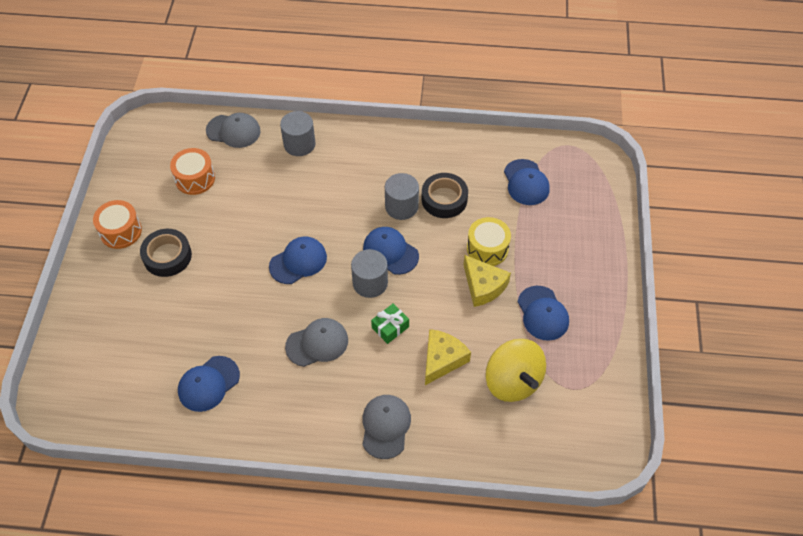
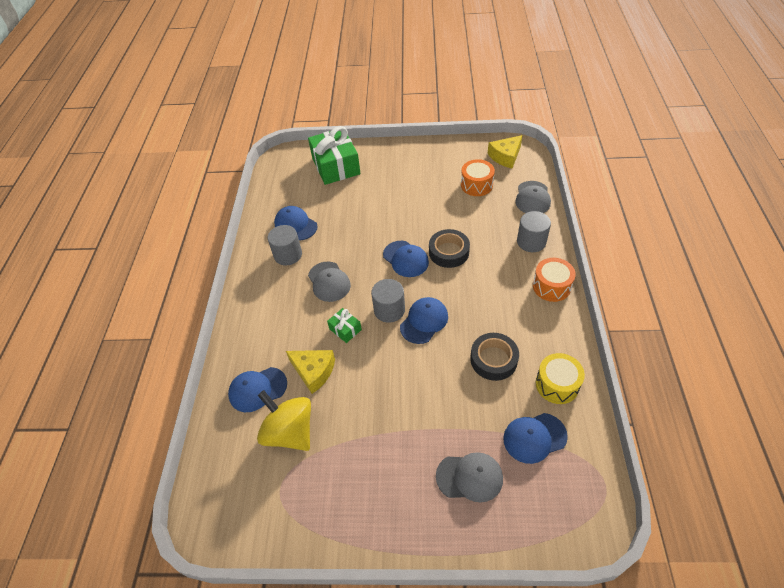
camera: 90 degrees right, 5 degrees down
orange drum [93,200,142,249] -> orange drum moved to [533,258,576,302]
black tape [140,229,192,277] -> black tape moved to [429,229,470,268]
grey cap [362,395,411,459] -> grey cap moved to [436,452,503,502]
grey cylinder [385,173,419,220] -> grey cylinder moved to [268,225,302,266]
yellow cheese [464,255,511,307] -> yellow cheese moved to [488,135,522,169]
yellow drum [467,217,511,266] -> yellow drum moved to [536,353,585,404]
yellow spinning top [485,339,546,402] -> yellow spinning top turned 75 degrees clockwise [257,390,311,451]
blue cap [518,286,569,341] -> blue cap moved to [228,367,287,412]
none -> green gift [308,126,361,185]

